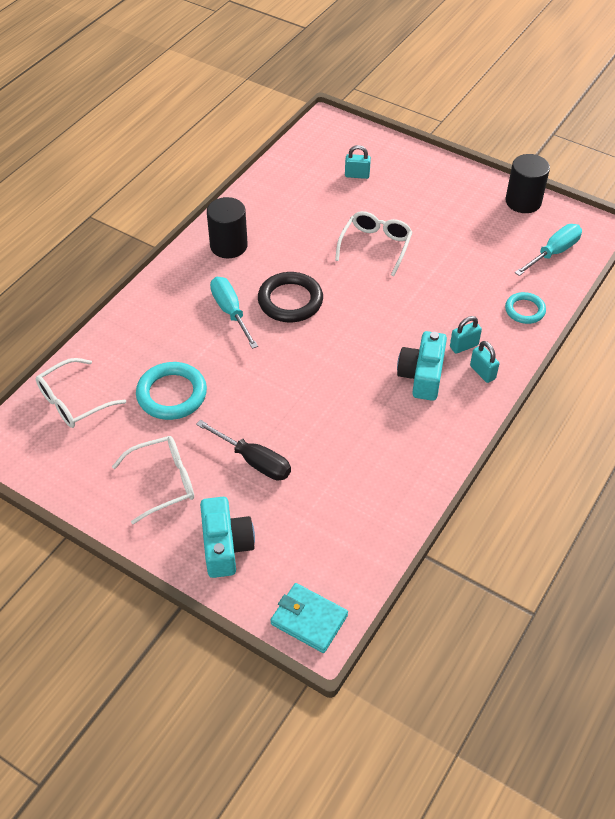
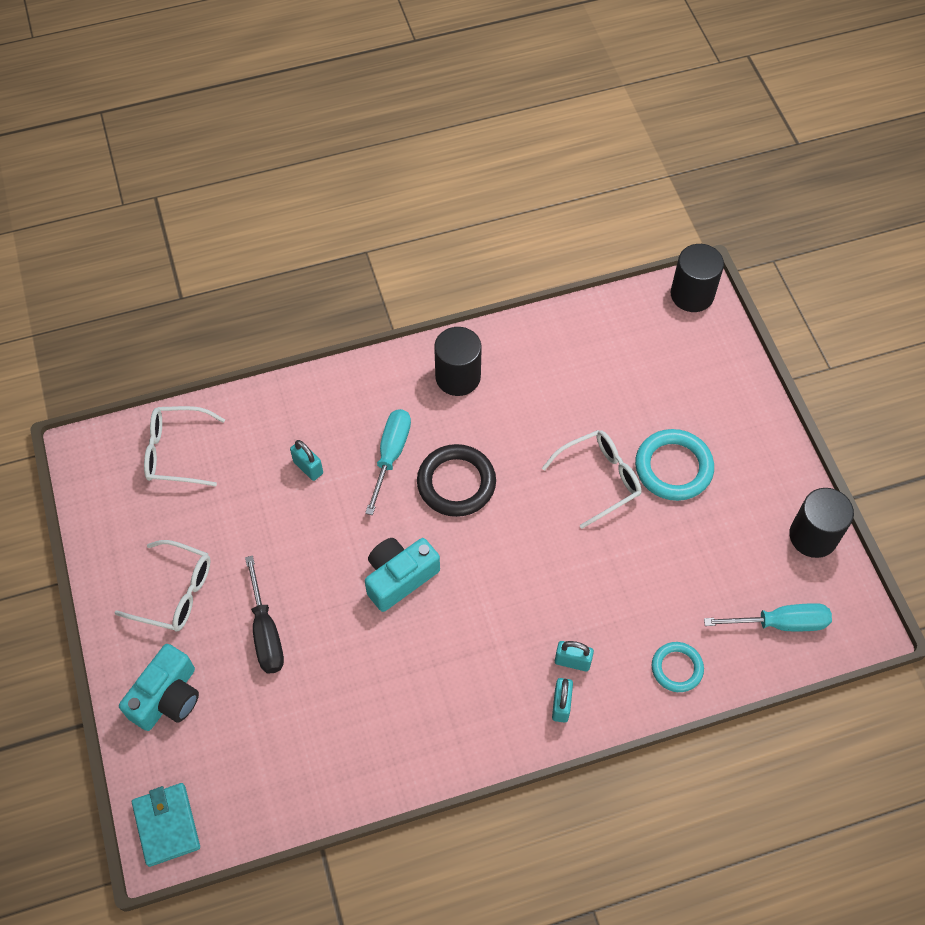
camera: 40 degrees right, 10 degrees up
turquoise ring [136,362,207,420] -> turquoise ring moved to [635,429,714,501]
turquoise padlock [345,145,371,179] -> turquoise padlock moved to [290,440,323,481]
turquoise camera [397,331,447,401] -> turquoise camera moved to [365,538,440,612]
none -> black cylinder [671,244,724,312]

